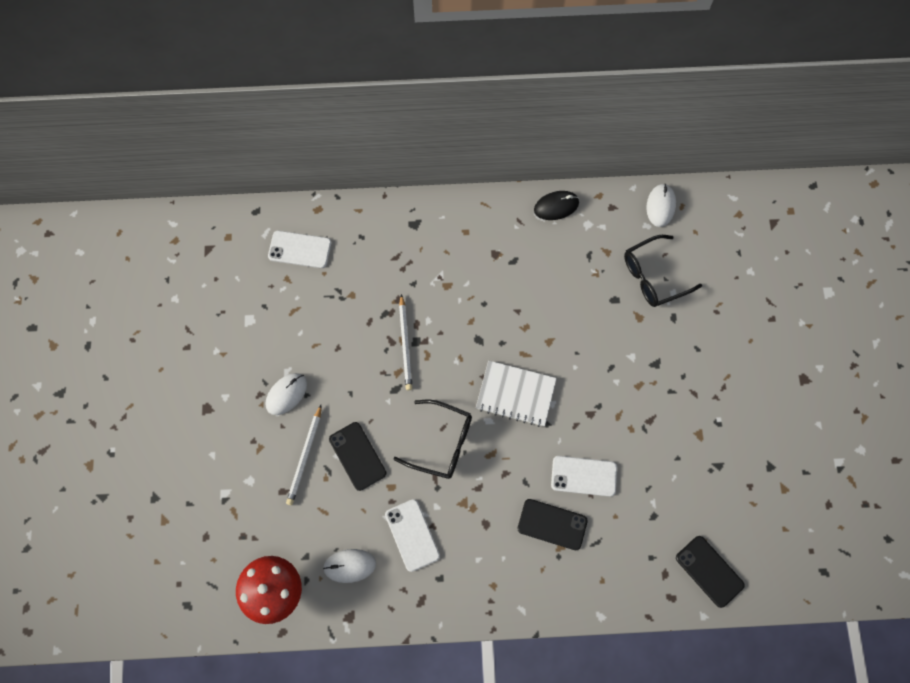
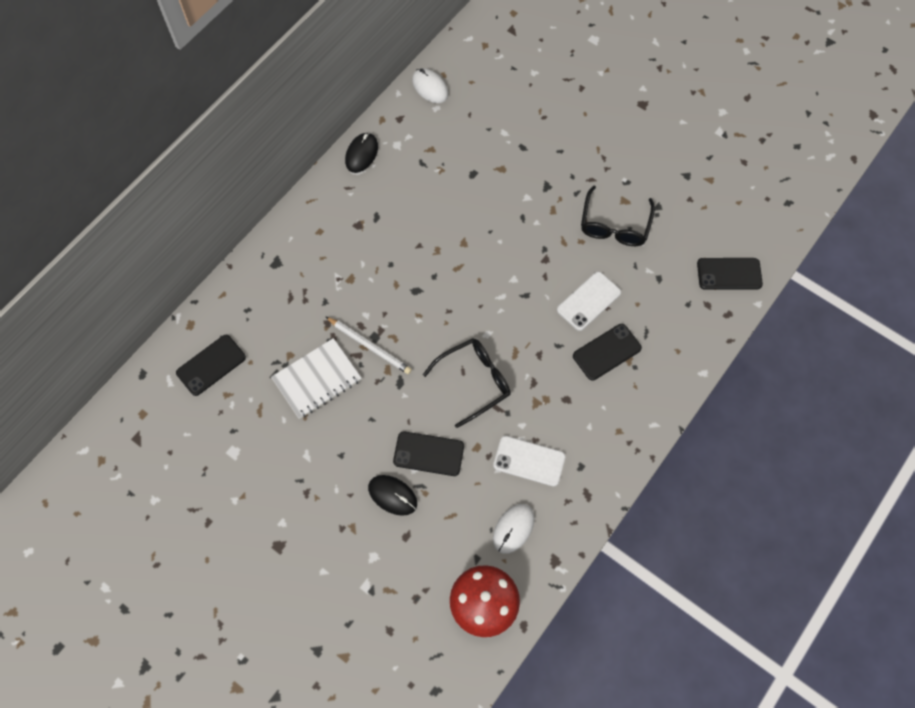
camera: 50 degrees left, 5 degrees down
white mouse [266,373,307,415] -> none
white phone [268,231,331,268] -> black phone [176,335,246,396]
white pencil [286,405,321,505] -> black mouse [368,475,417,516]
white notebook [476,360,557,427] -> white notebook moved to [271,338,361,419]
black glasses [624,235,702,307] -> black glasses moved to [581,185,655,246]

